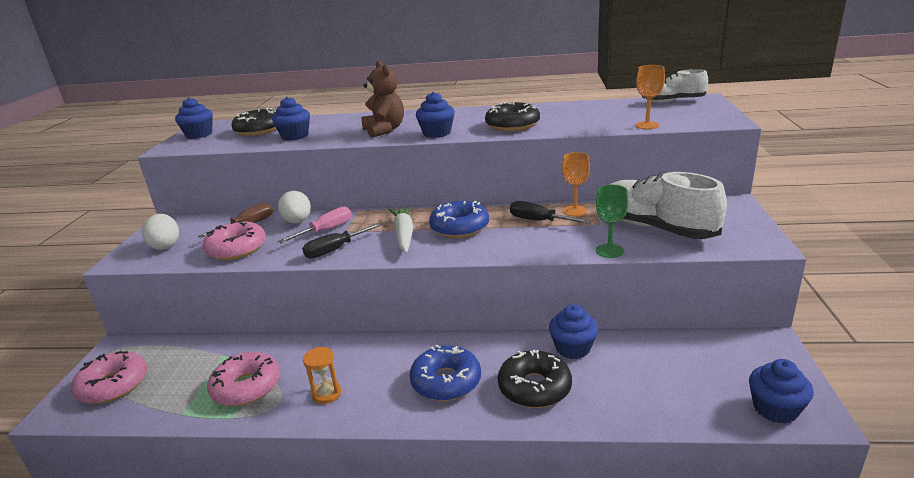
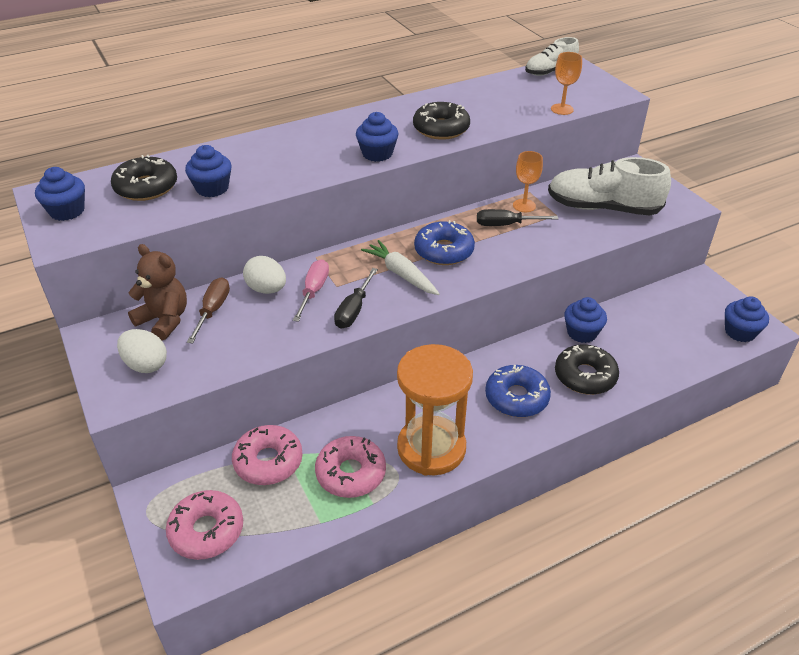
camera: 35 degrees left, 15 degrees up
pink donut [203,220,266,260] -> pink donut moved to [232,425,303,485]
orange hourglass [303,347,341,404] -> orange hourglass [397,344,473,475], size x2.45
brown teddy bear [361,61,404,138] -> brown teddy bear moved to [128,244,187,341]
green goblet [596,185,629,258] -> none

